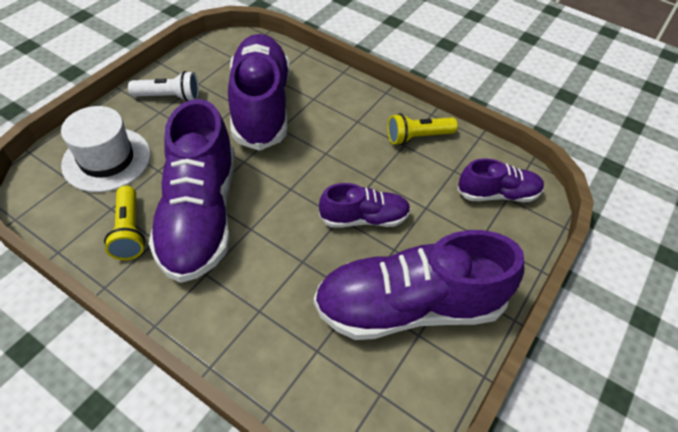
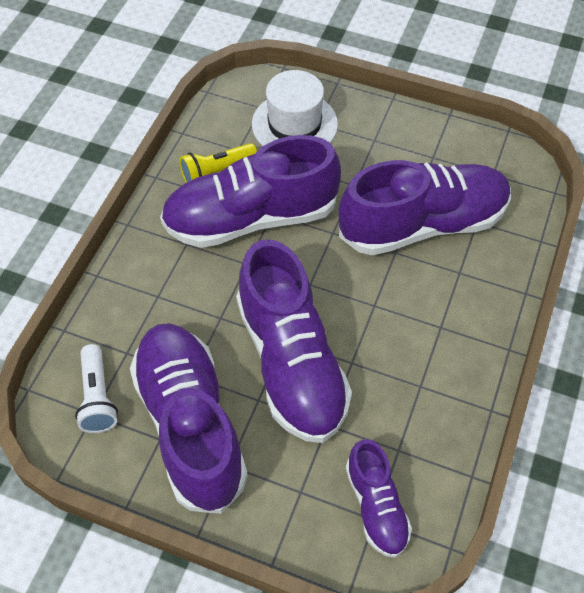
camera: 80 degrees right, 5 degrees up
white flashlight [128,71,199,102] -> white flashlight moved to [75,344,118,433]
purple shoe [319,183,411,228] -> purple shoe [236,239,352,443], size x1.91
yellow flashlight [387,113,458,145] -> none

